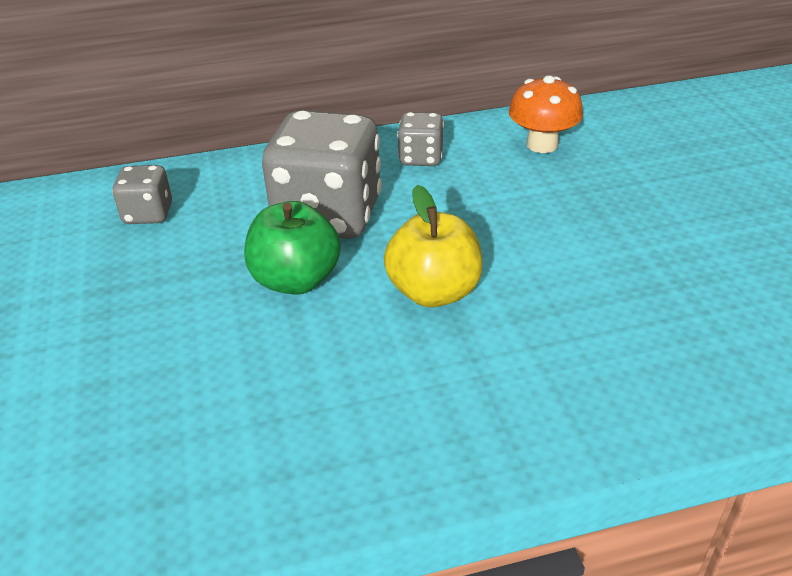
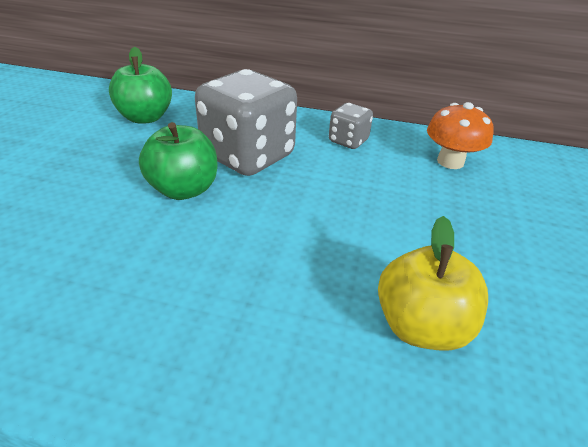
camera: 25 degrees right, 0 degrees up
grey dice [112,165,172,224] -> green apple [109,47,172,124]
yellow apple [384,185,483,307] -> yellow apple moved to [378,216,488,351]

